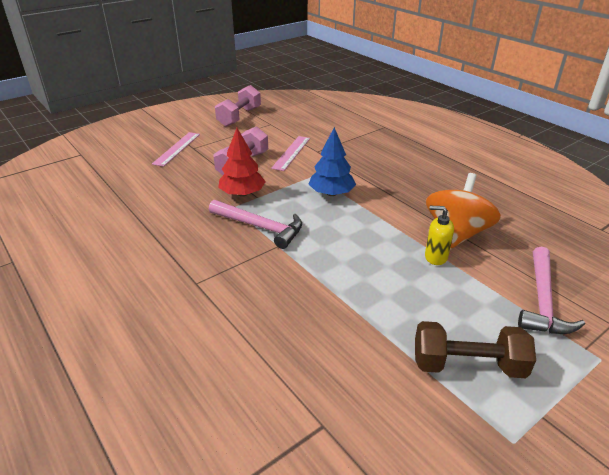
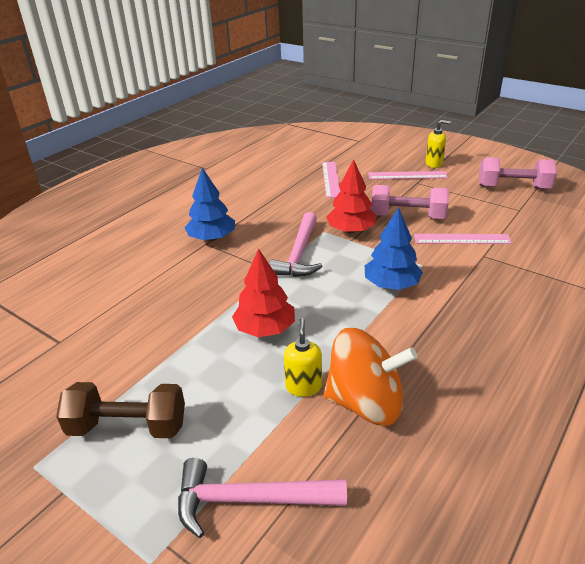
camera: 75 degrees right, 0 degrees up
brown dumbbell [415,321,536,378] -> brown dumbbell turned 75 degrees counterclockwise [56,382,185,438]
none -> blue tree [185,168,235,241]
none -> red tree [232,249,295,337]
none -> pink ruler [322,162,340,198]
none -> yellow soap dispenser [425,120,451,168]

